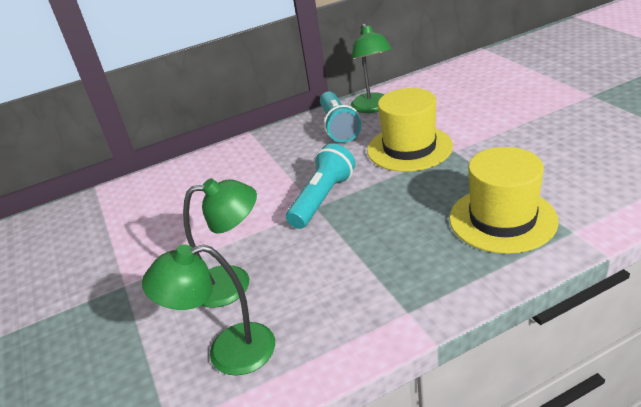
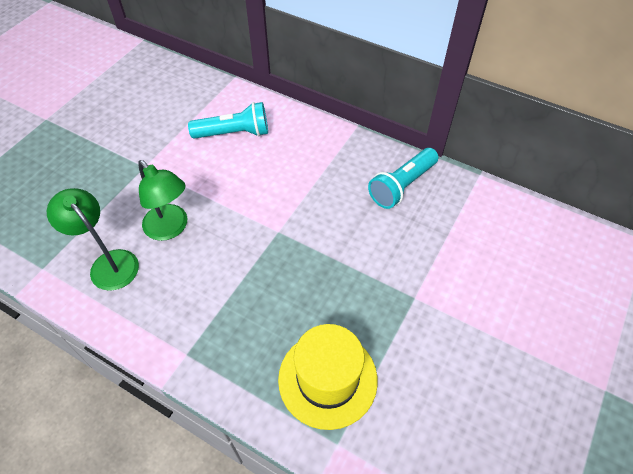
camera: 50 degrees right, 20 degrees up
turquoise flashlight [286,143,355,229] -> turquoise flashlight moved to [188,102,268,139]
green lamp [351,23,392,113] -> none
yellow hat [367,88,453,172] -> none

